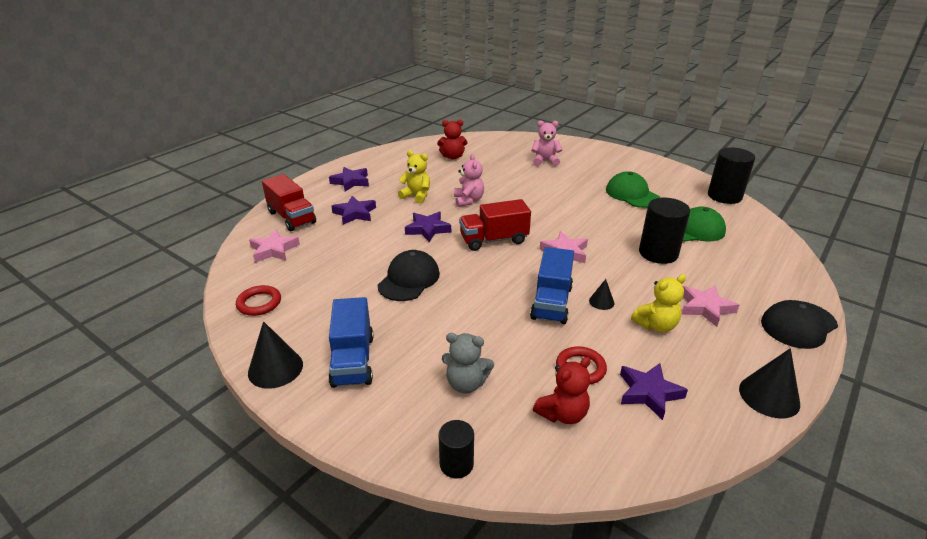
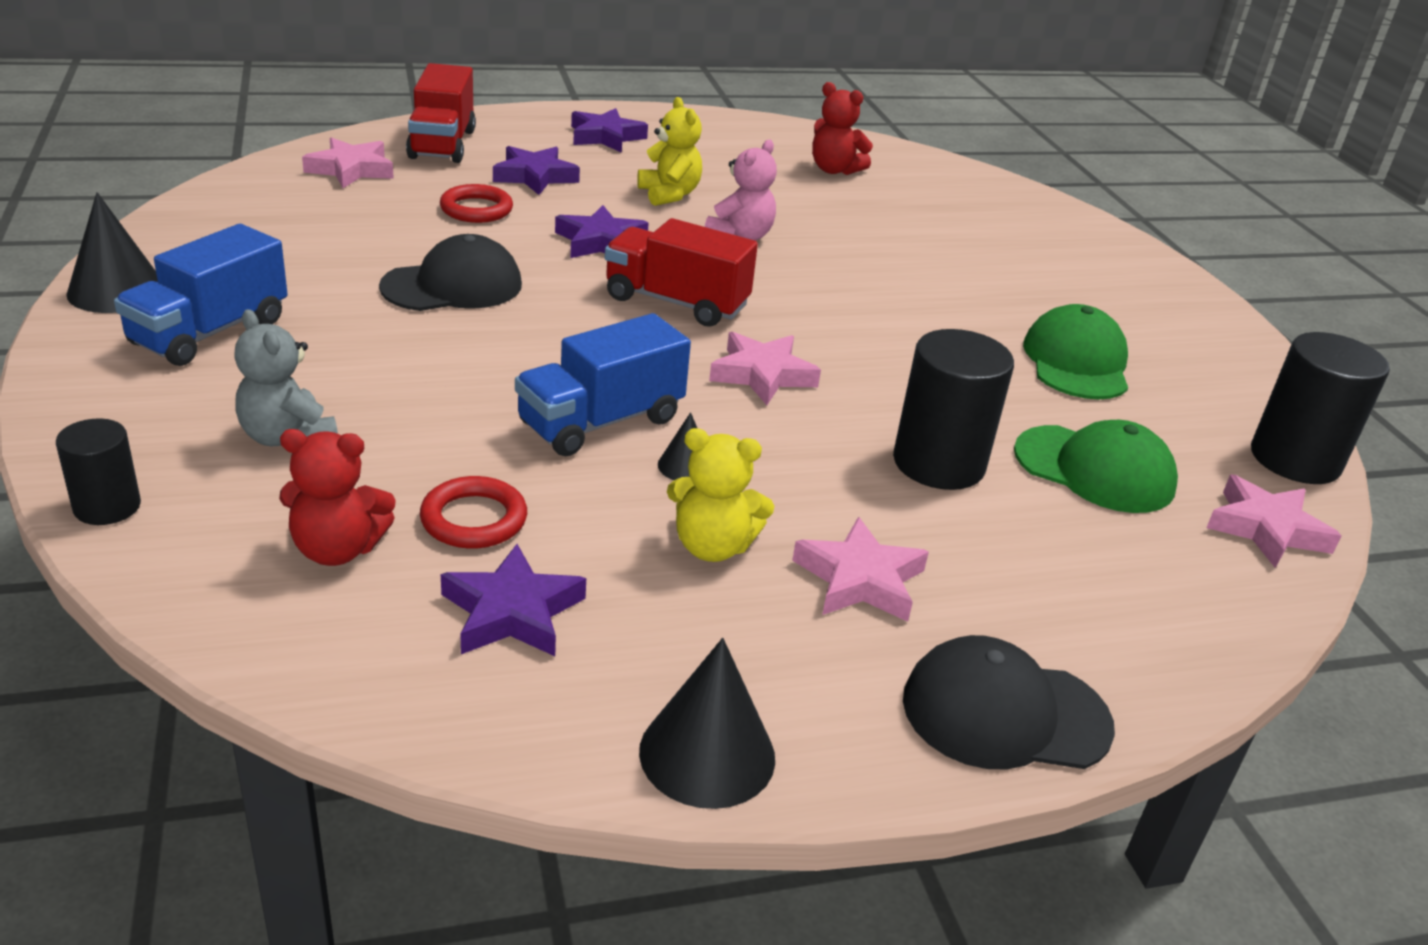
camera: 35 degrees right, 0 degrees up
red ring [236,285,281,316] -> red ring moved to [440,184,513,223]
pink teddy bear [531,121,562,166] -> none
none -> pink star [1207,475,1342,568]

